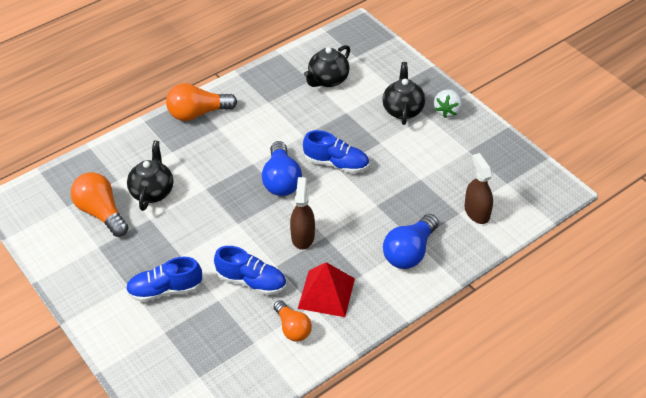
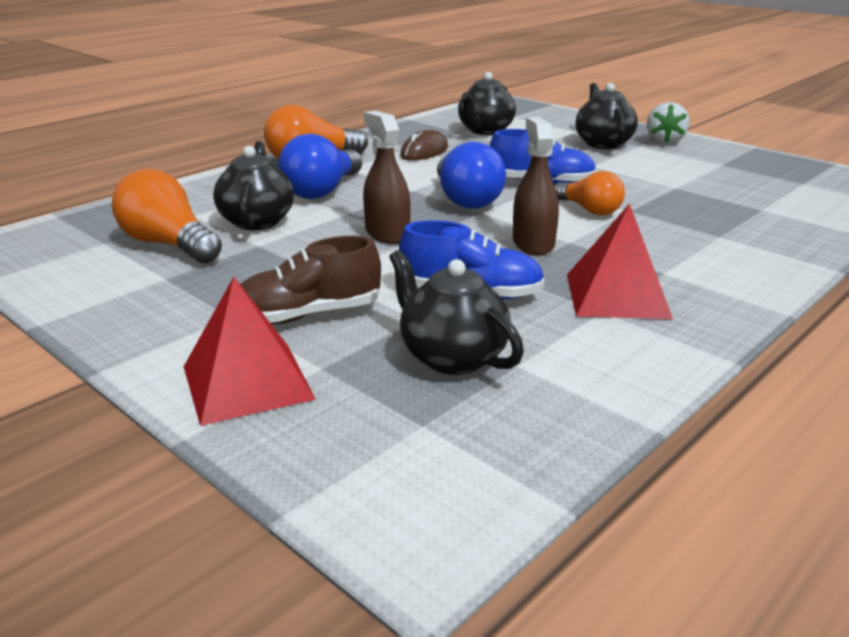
camera: 10 degrees left, 20 degrees down
blue shoe [126,257,203,302] -> brown shoe [240,236,381,324]
orange light bulb [274,300,312,341] -> orange light bulb moved to [555,171,625,215]
blue light bulb [383,214,439,269] -> blue light bulb moved to [278,134,362,199]
brown spray bottle [465,153,493,224] -> brown spray bottle moved to [363,111,411,244]
none -> red pyramid [184,277,316,426]
none -> black teapot [389,250,524,375]
none -> brown mouse [400,130,448,160]

